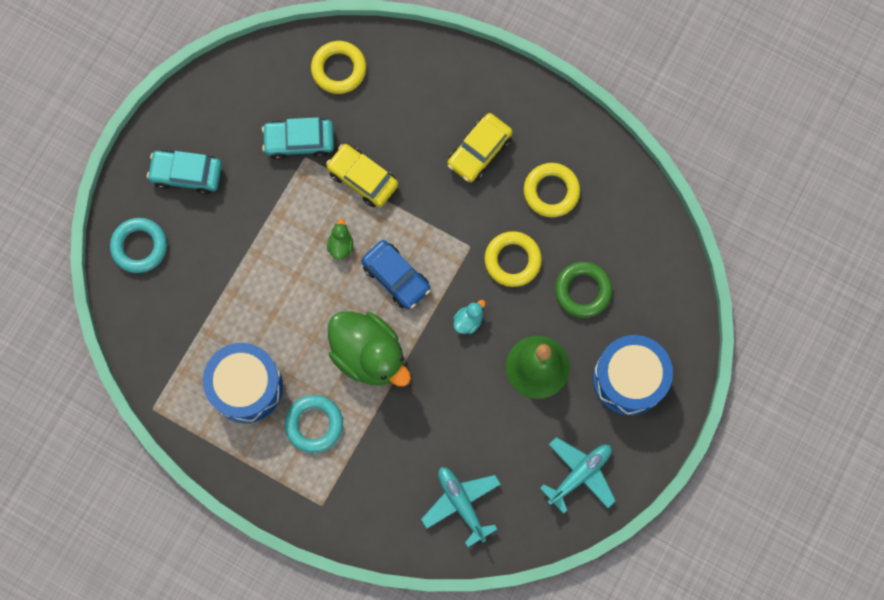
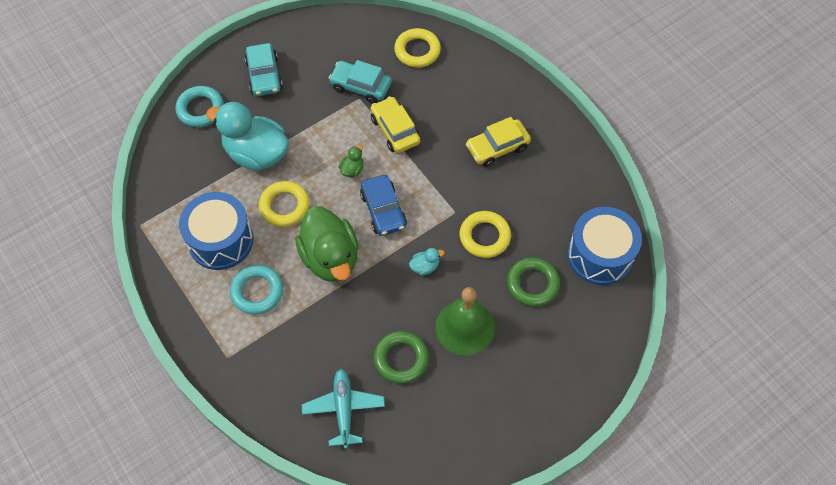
camera: 25 degrees right, 15 degrees down
turquoise car [147,150,222,195] -> turquoise car turned 135 degrees counterclockwise [245,43,283,96]
yellow ring [524,163,580,217] -> yellow ring moved to [259,181,310,227]
turquoise plane [540,437,616,514] -> none
blue drum [593,335,673,416] -> blue drum moved to [567,207,642,285]
none -> turquoise duck [206,102,289,171]
none -> green ring [374,331,429,384]

